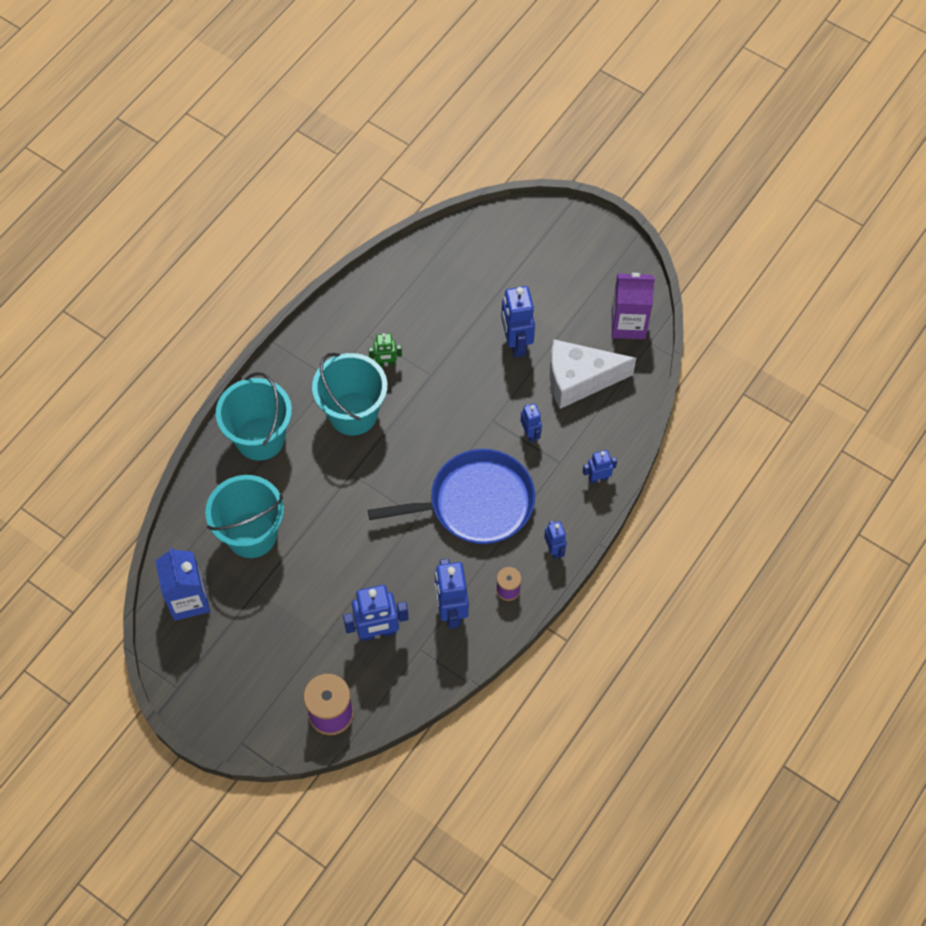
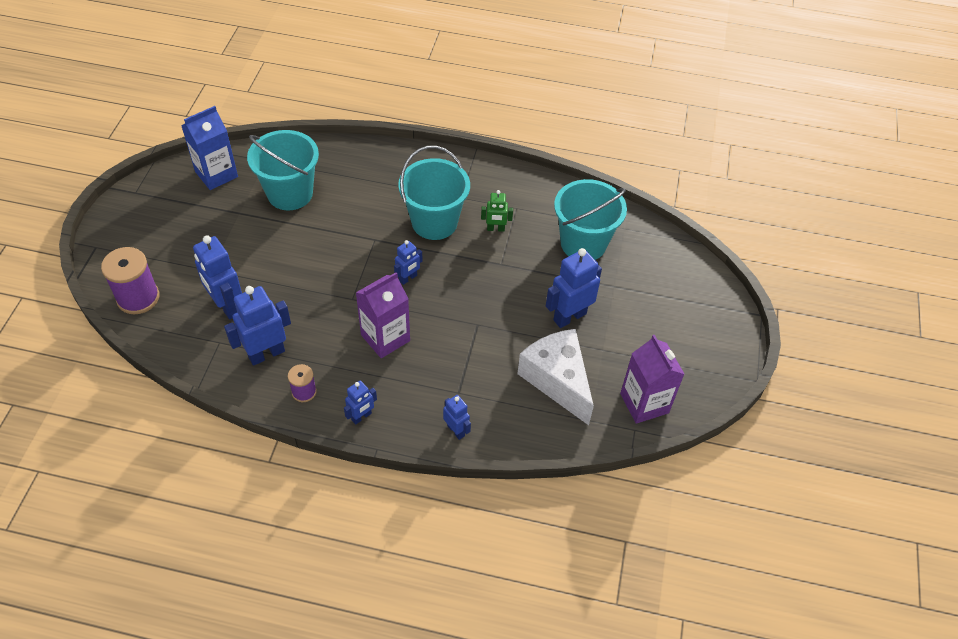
camera: 65 degrees right, 10 degrees down
turquoise bucket [216,372,292,461] -> turquoise bucket moved to [554,179,627,260]
green robot [368,333,402,367] -> green robot turned 60 degrees counterclockwise [481,190,513,232]
blue pan [368,449,535,544] -> purple carton [356,272,410,358]
blue robot [521,403,542,442] -> blue robot moved to [394,240,422,285]

